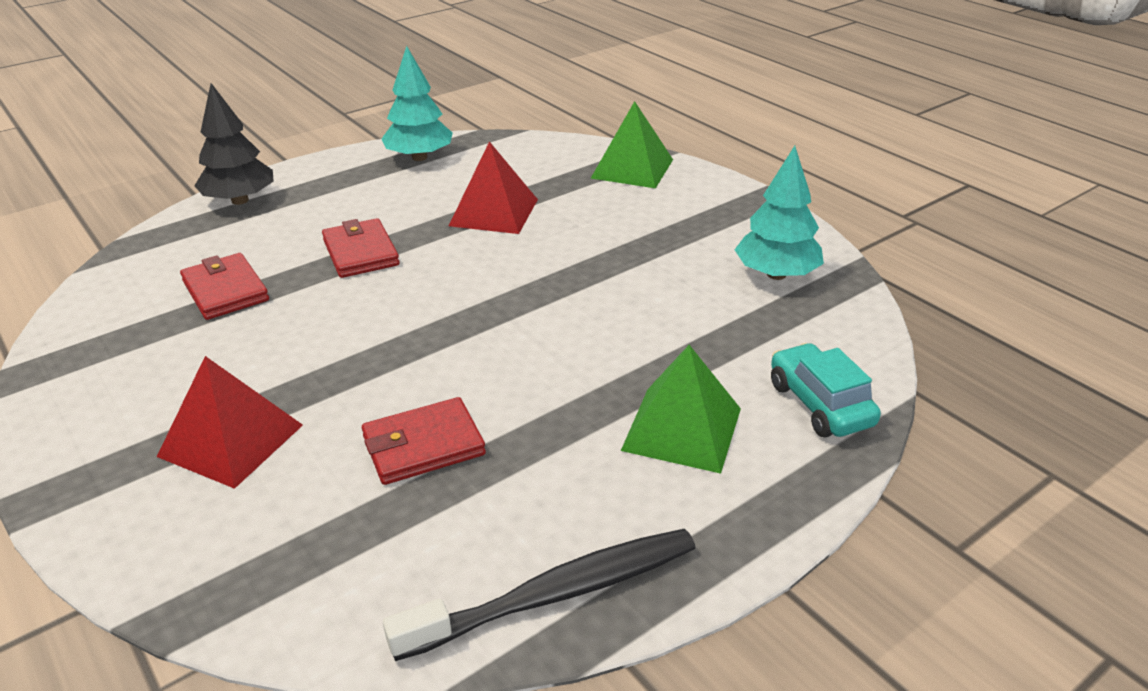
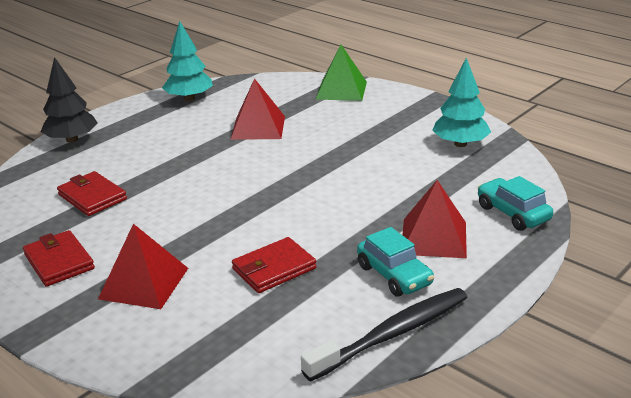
camera: 10 degrees left, 5 degrees down
red wallet [322,218,400,278] -> red wallet moved to [23,230,95,287]
green pyramid [621,345,741,474] -> red pyramid [402,180,467,258]
none -> turquoise car [357,227,435,296]

